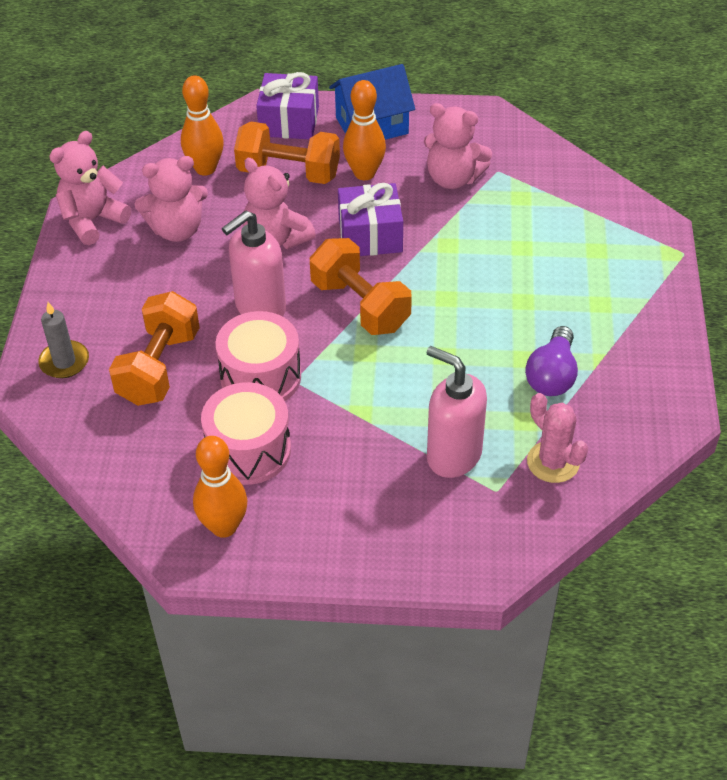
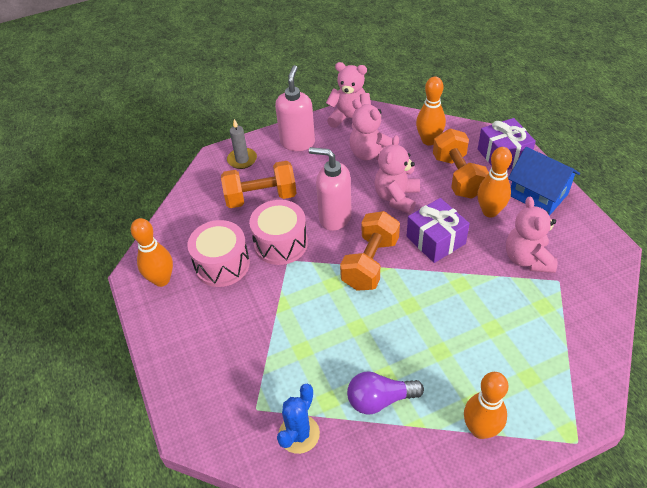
camera: 65 degrees right, 0 degrees up
pink soap dispenser [427,346,487,478] -> pink soap dispenser moved to [275,65,315,151]
pink cactus [527,393,588,483] -> blue cactus [277,384,320,454]
none -> orange bowling pin [464,372,509,439]

